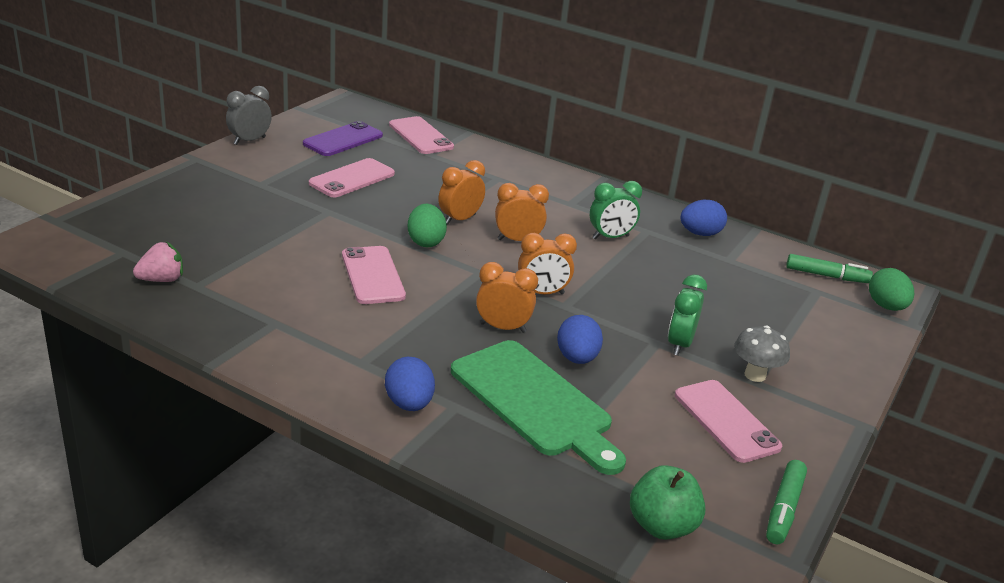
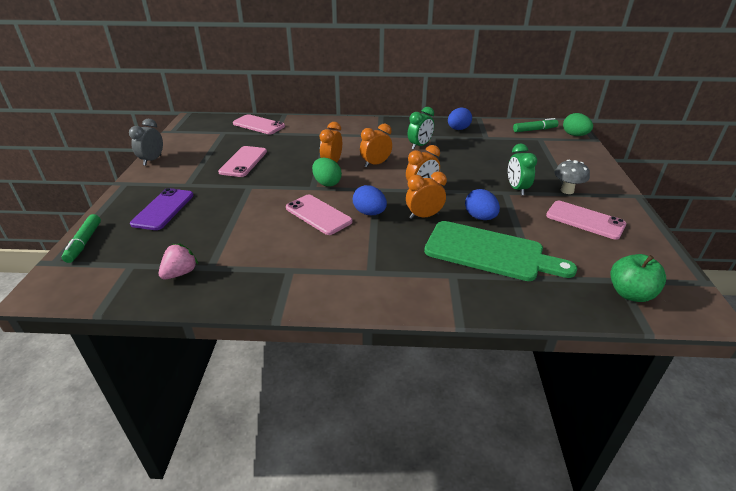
camera: 25 degrees left, 5 degrees up
purple phone [303,121,383,156] -> purple phone moved to [130,188,194,230]
blue egg [385,357,435,411] -> blue egg moved to [353,185,387,215]
green marker [766,460,807,544] -> green marker moved to [62,214,101,263]

